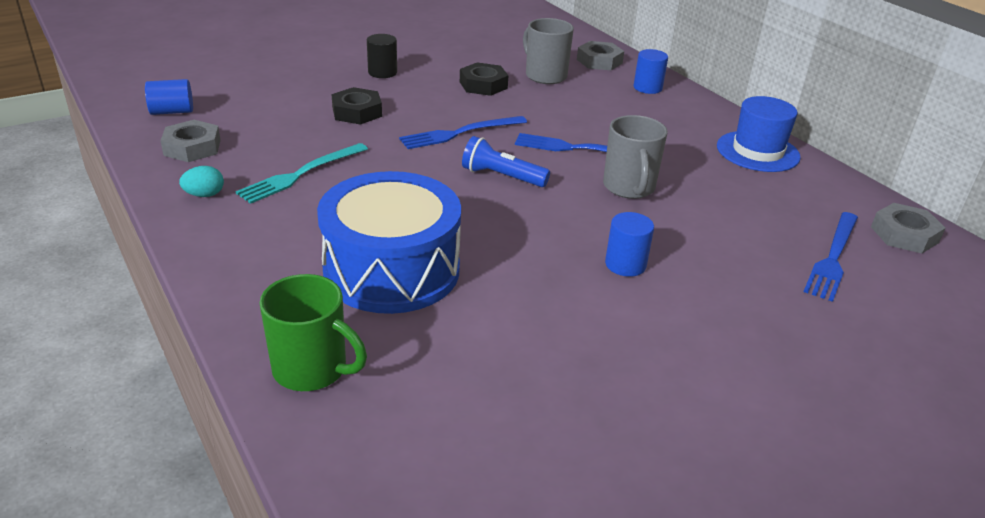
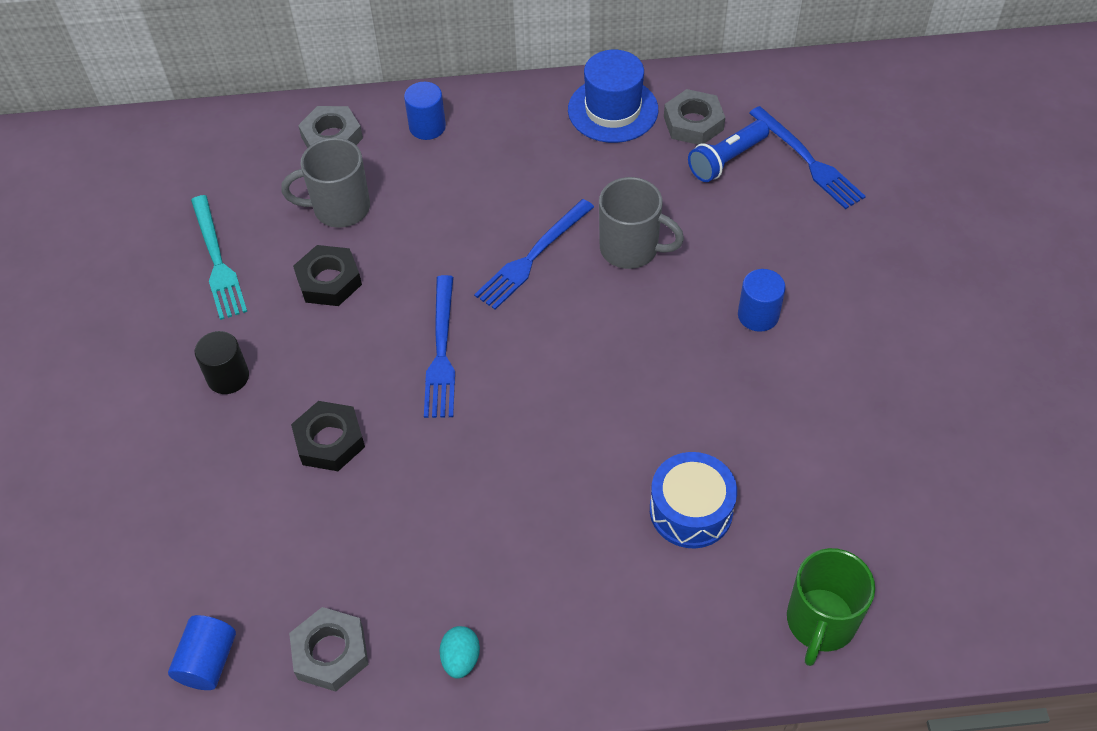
camera: 60 degrees left, 20 degrees up
turquoise fork [235,143,368,204] -> turquoise fork moved to [191,195,247,320]
green mug [259,274,367,391] -> green mug turned 150 degrees clockwise [787,548,875,666]
blue drum [317,171,461,314] -> blue drum [650,452,737,548], size x0.57
blue flashlight [462,136,550,187] -> blue flashlight moved to [688,120,769,182]
grey nut [871,203,946,254] -> grey nut moved to [664,89,725,145]

